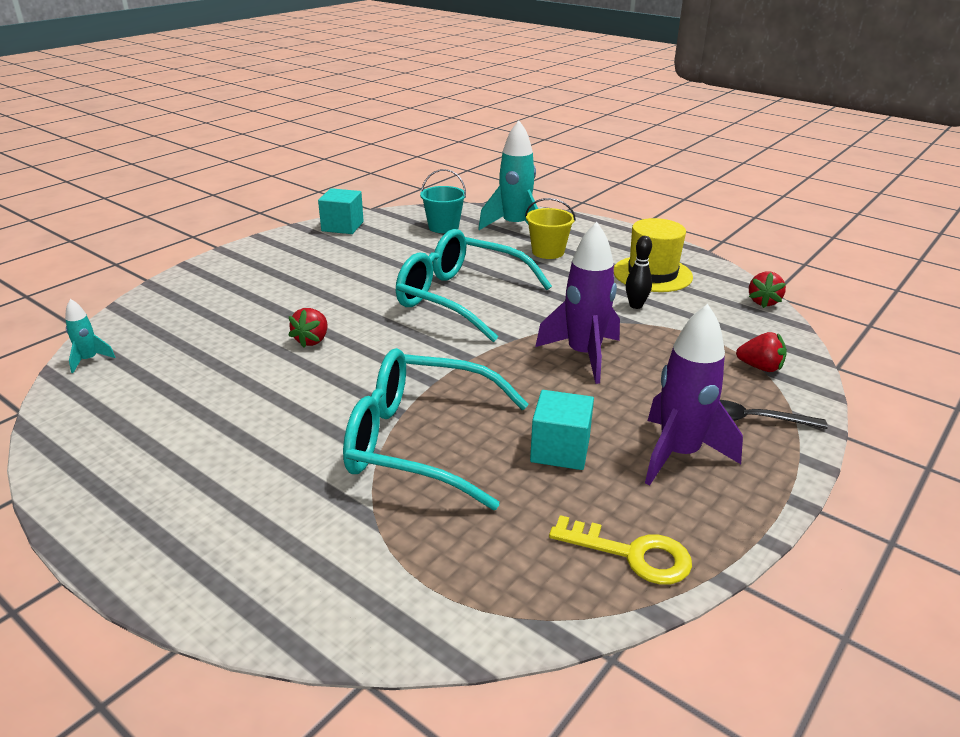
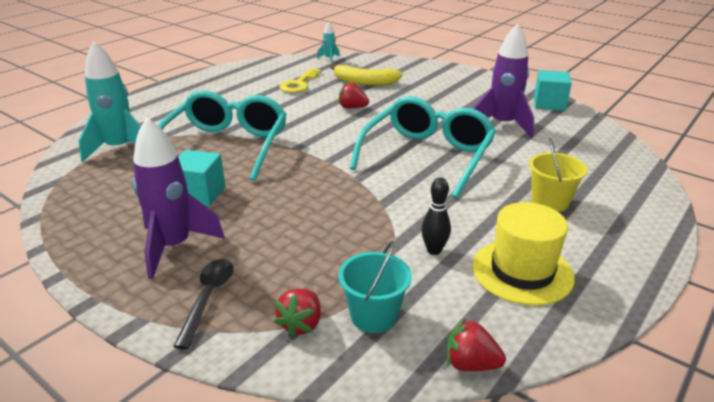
camera: 90 degrees right, 0 degrees up
turquoise bucket [420,169,466,233] -> turquoise bucket moved to [338,241,412,333]
turquoise rocket [478,121,538,230] -> turquoise rocket moved to [78,41,141,162]
purple rocket [535,222,620,384] -> purple rocket moved to [473,23,534,138]
yellow key [549,515,692,585] -> yellow key moved to [280,68,321,93]
none -> yellow banana [330,64,403,86]

